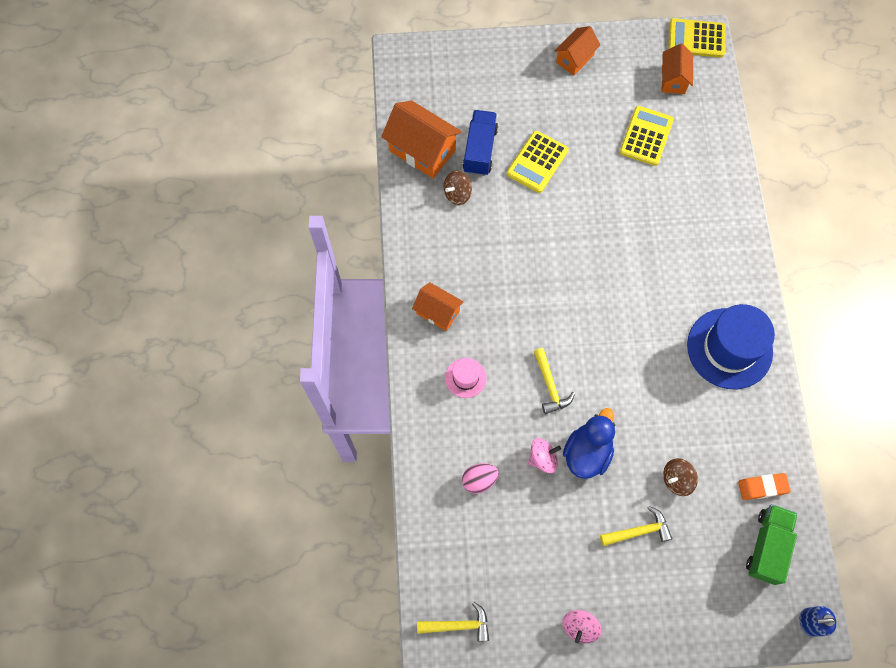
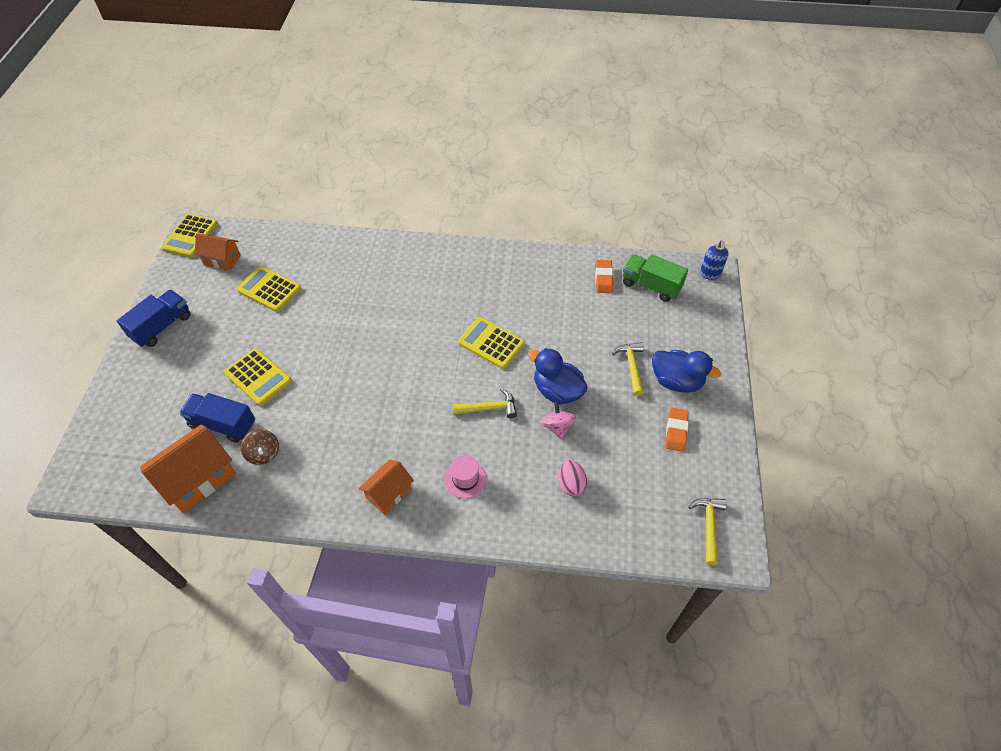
camera: 80 degrees left, 15 degrees down
orange house [554,26,600,76] -> blue truck [117,289,190,347]
pink spinning top [562,610,602,643] -> none
brown spinning top [663,458,698,496] -> none
blue hat [687,304,775,389] -> none
none -> yellow calculator [458,317,525,369]
none -> blue duck [652,350,721,393]
none -> orange eraser [666,408,689,452]

